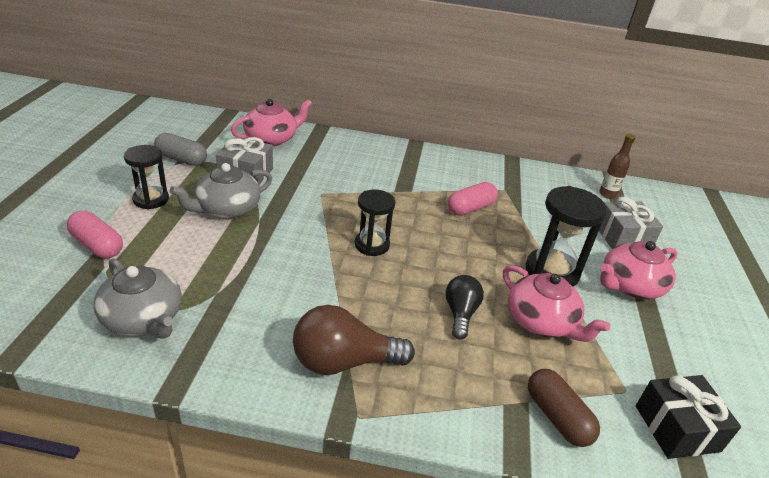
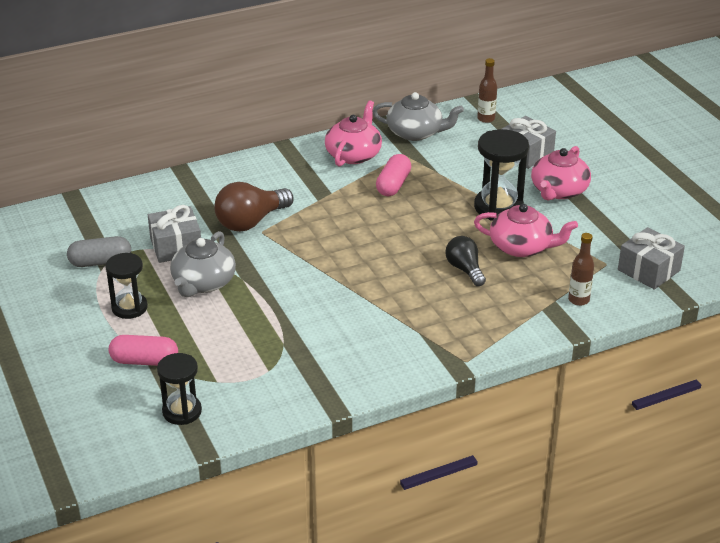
camera: 30 degrees left, 0 degrees up
grey teapot [93,258,182,339] -> grey teapot moved to [373,92,464,141]
pink teapot [231,99,312,146] -> pink teapot moved to [325,100,382,167]
brown light bulb [293,305,415,375] -> brown light bulb moved to [214,182,294,232]
black hourglass [355,190,395,256] -> black hourglass moved to [157,353,202,425]
brown capsule [528,369,600,447] -> brown bottle [568,233,594,306]
black gift [636,375,741,459] -> grey gift [618,227,685,290]

